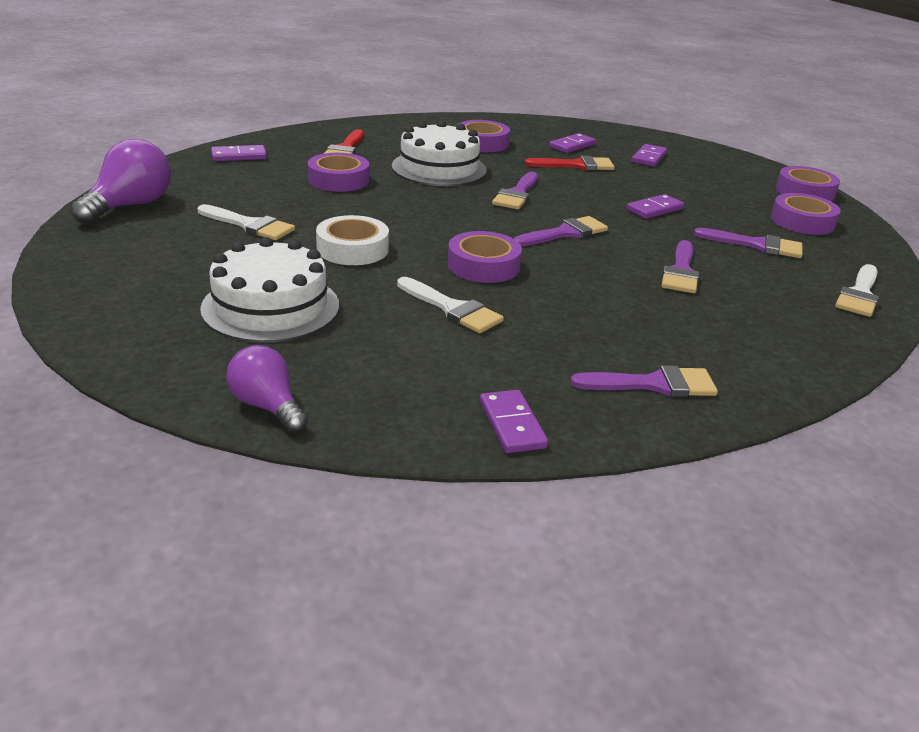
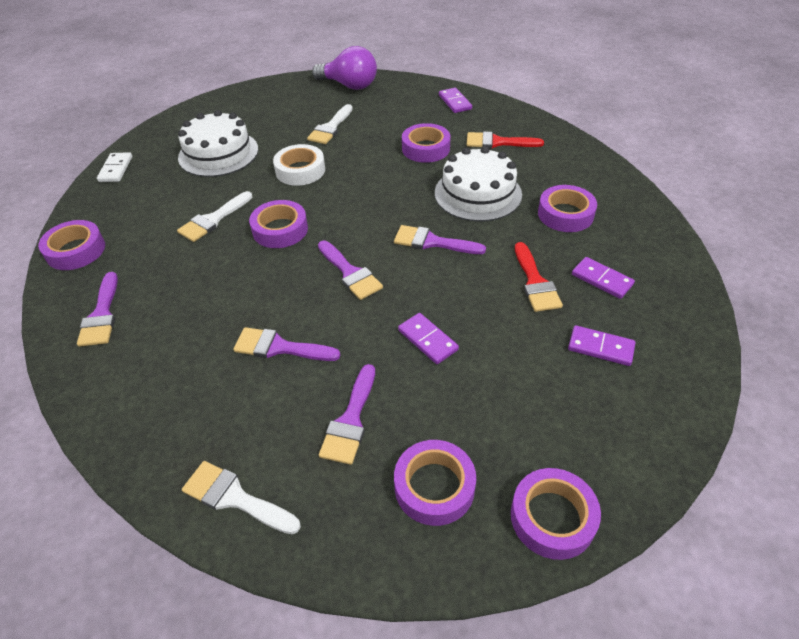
camera: 90 degrees right, 15 degrees up
purple light bulb [226,345,308,433] -> white domino [97,152,132,182]
purple domino [480,390,548,453] -> purple tape [38,220,105,270]

